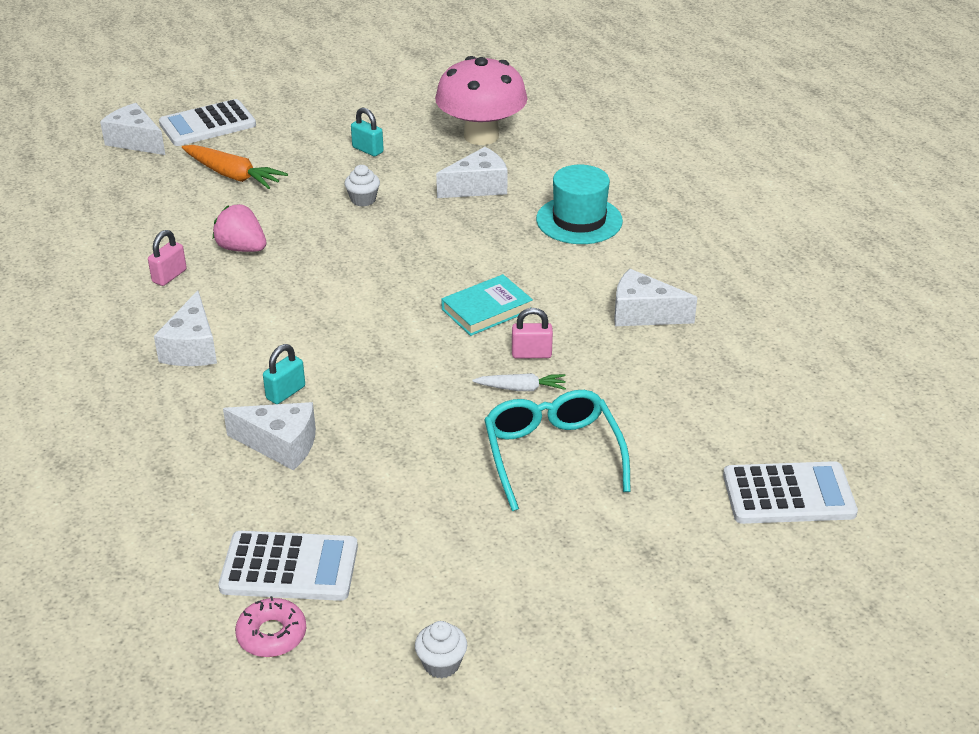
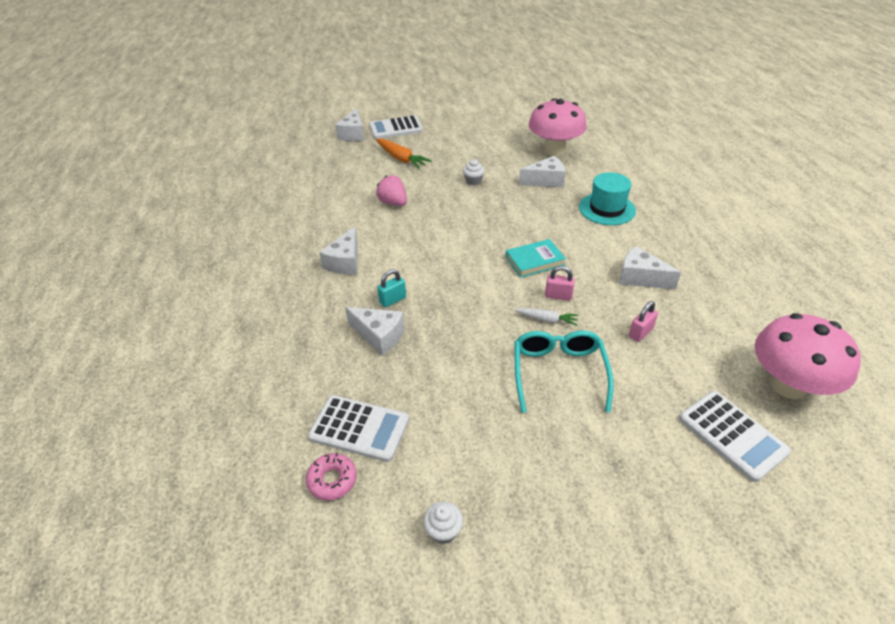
camera: 15 degrees right, 5 degrees up
white cheese [100,103,165,155] -> white cheese turned 135 degrees counterclockwise [335,108,365,141]
pink padlock [148,230,187,286] -> pink padlock moved to [629,301,658,342]
turquoise padlock [351,107,384,157] -> none
white calculator [723,461,858,524] -> white calculator turned 45 degrees clockwise [679,391,791,482]
none -> pink mushroom [755,313,861,399]

